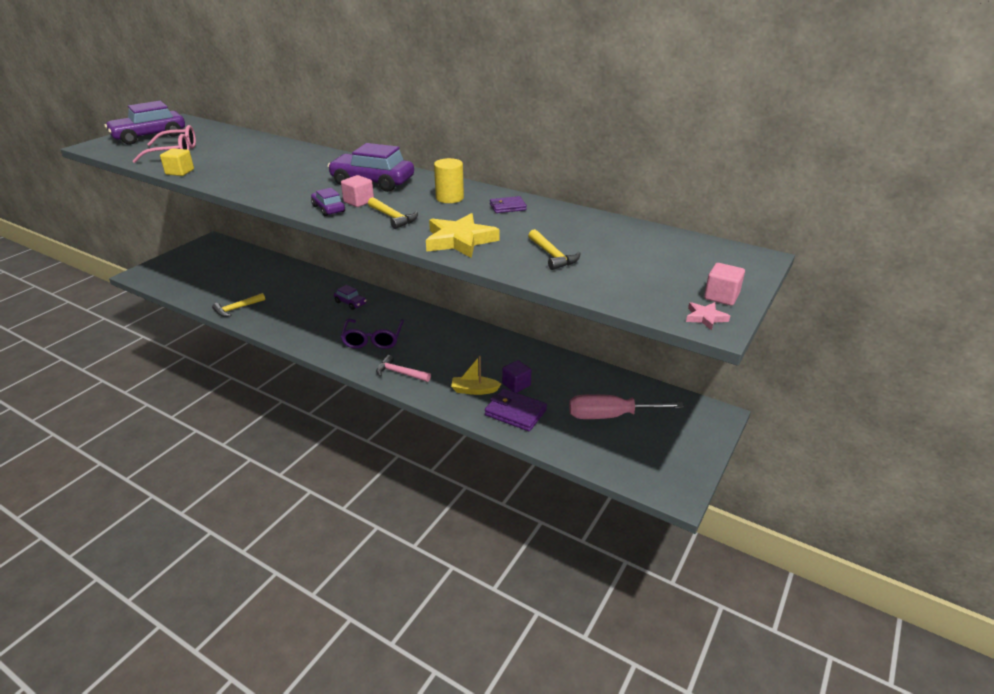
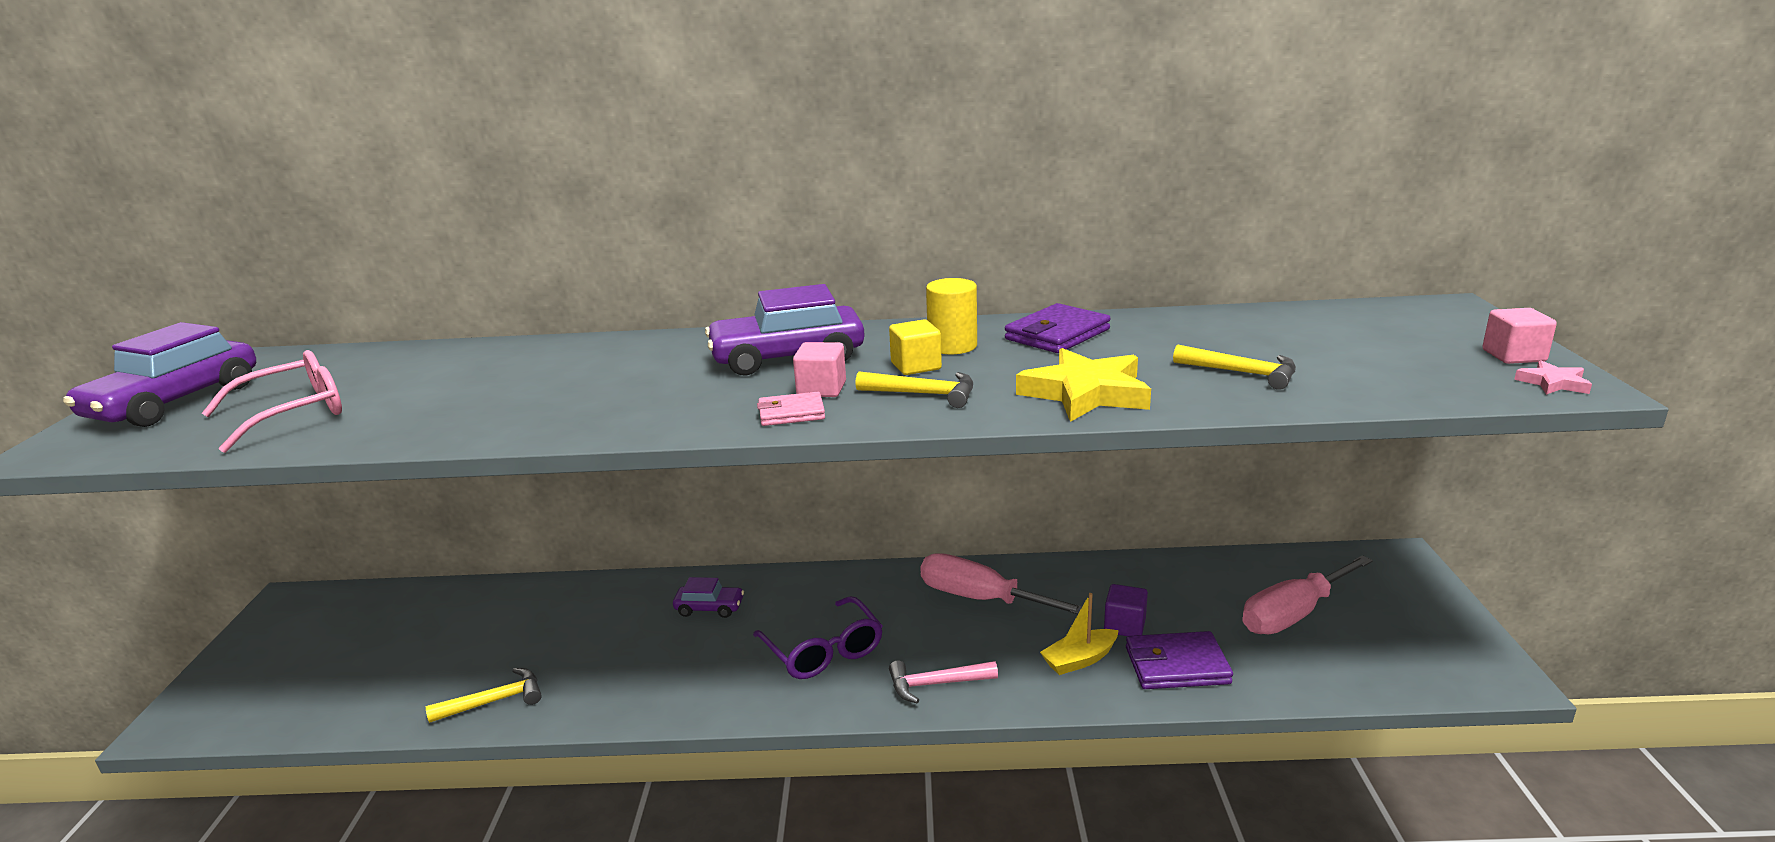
camera: 30 degrees left, 10 degrees down
yellow cube [160,148,194,176] -> yellow cube moved to [889,319,942,375]
yellow hammer [212,293,265,317] -> yellow hammer turned 135 degrees counterclockwise [426,668,542,723]
purple car [311,188,345,216] -> pink wallet [757,392,825,426]
purple wallet [490,196,527,213] -> purple wallet [1005,303,1111,353], size x1.63
none -> pink screwdriver [920,553,1082,614]

